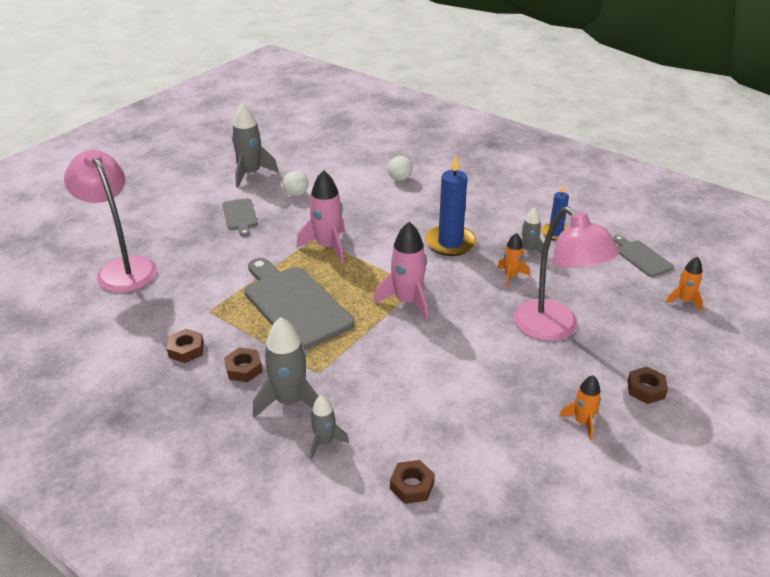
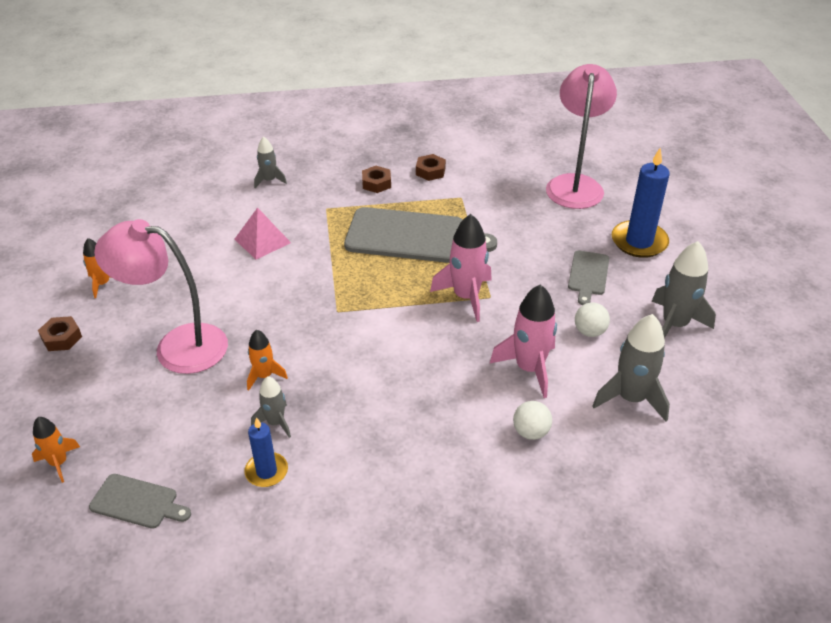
camera: 135 degrees right, 5 degrees up
pink lamp [64,150,157,292] -> pink lamp turned 90 degrees counterclockwise [546,64,617,209]
grey cutting board [223,198,258,237] -> grey cutting board turned 105 degrees counterclockwise [568,250,609,305]
grey rocket [253,317,319,418] -> grey rocket moved to [592,314,670,421]
pink rocket [373,222,428,321] -> pink rocket moved to [490,284,557,398]
brown nut [390,460,435,504] -> none
blue candle [425,155,476,256] -> blue candle moved to [612,148,670,258]
none -> pink pyramid [234,207,291,260]

